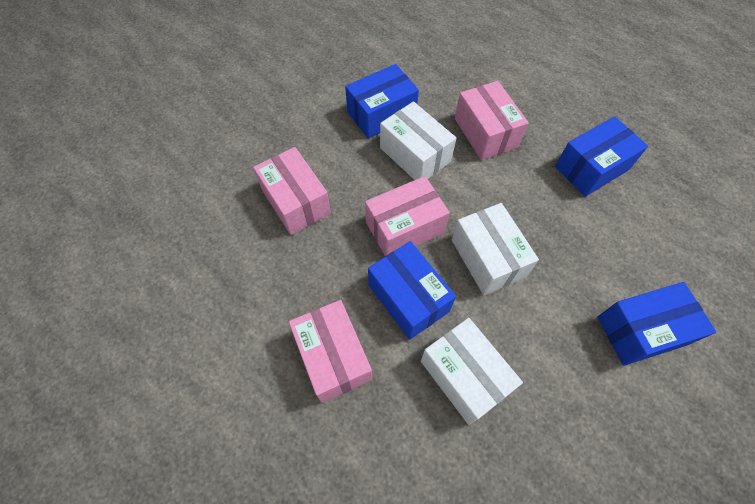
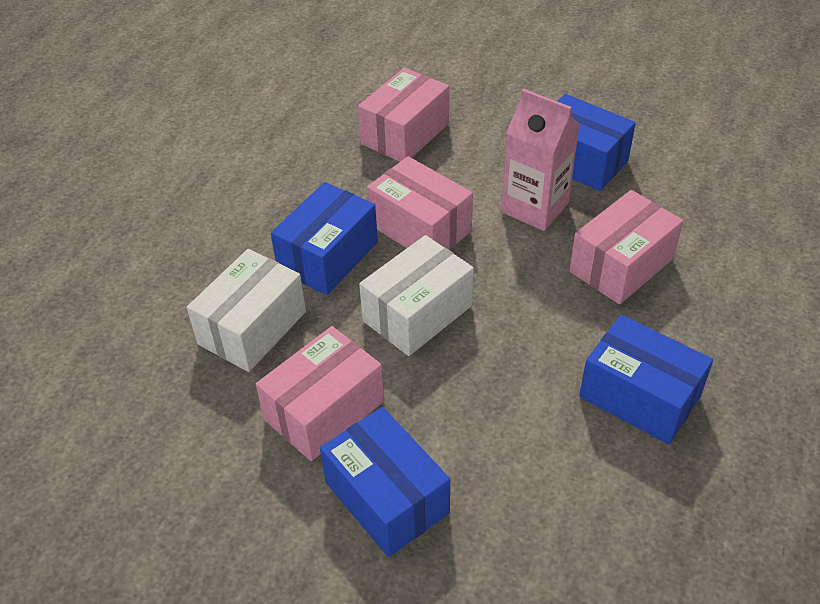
camera: 70 degrees right, 15 degrees down
pink box [289,300,372,403] -> pink box moved to [256,326,384,461]
white box [380,101,456,180] -> pink carton [502,89,580,231]

